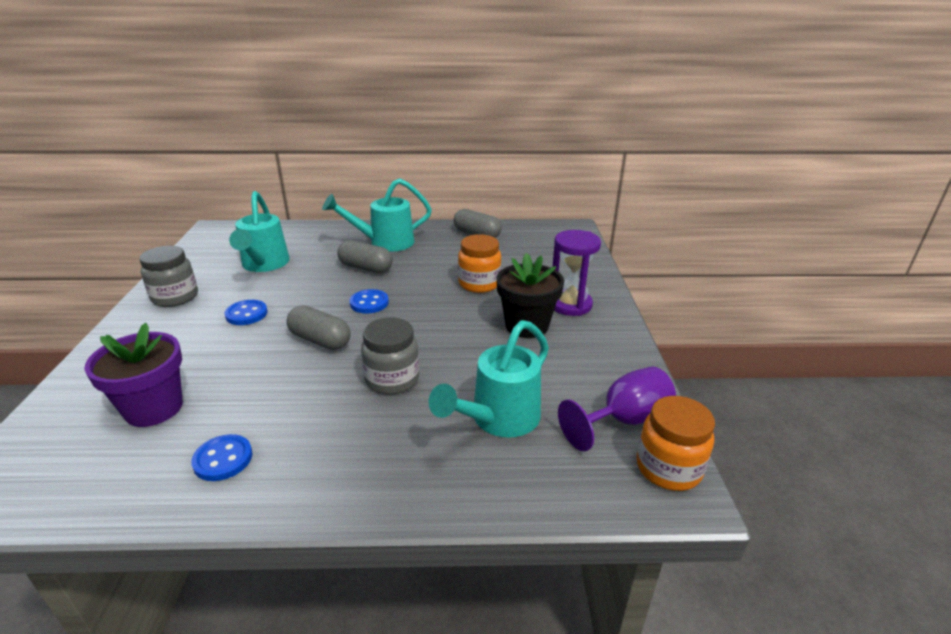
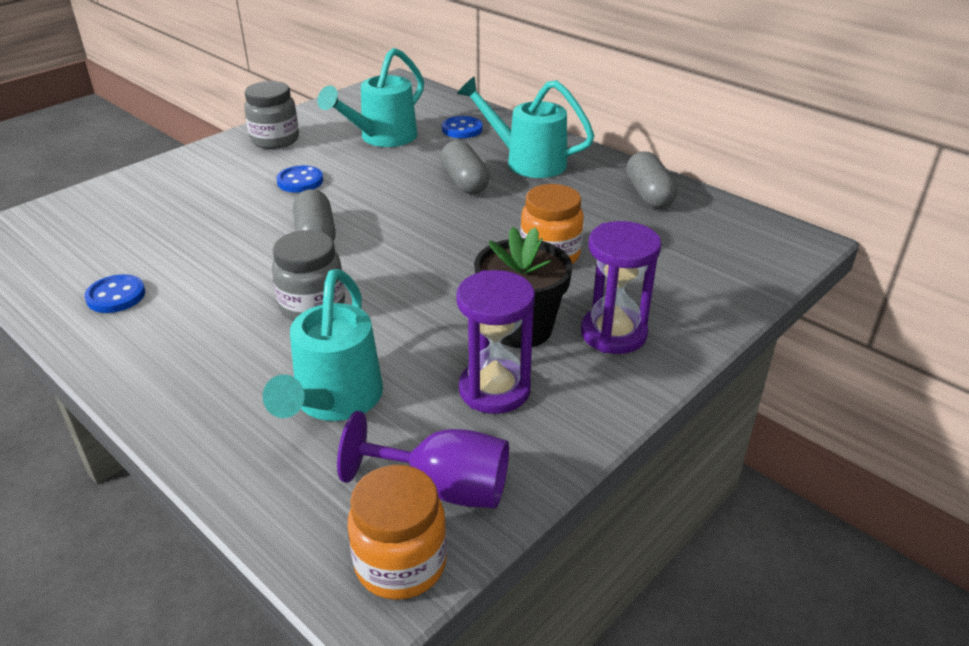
camera: 45 degrees right, 5 degrees up
purple flower pot [84,323,183,427] -> none
blue button [349,289,389,313] -> blue button moved to [442,116,483,138]
turquoise watering can [428,320,549,438] -> turquoise watering can turned 75 degrees counterclockwise [263,269,383,421]
none -> purple hourglass [456,270,535,414]

